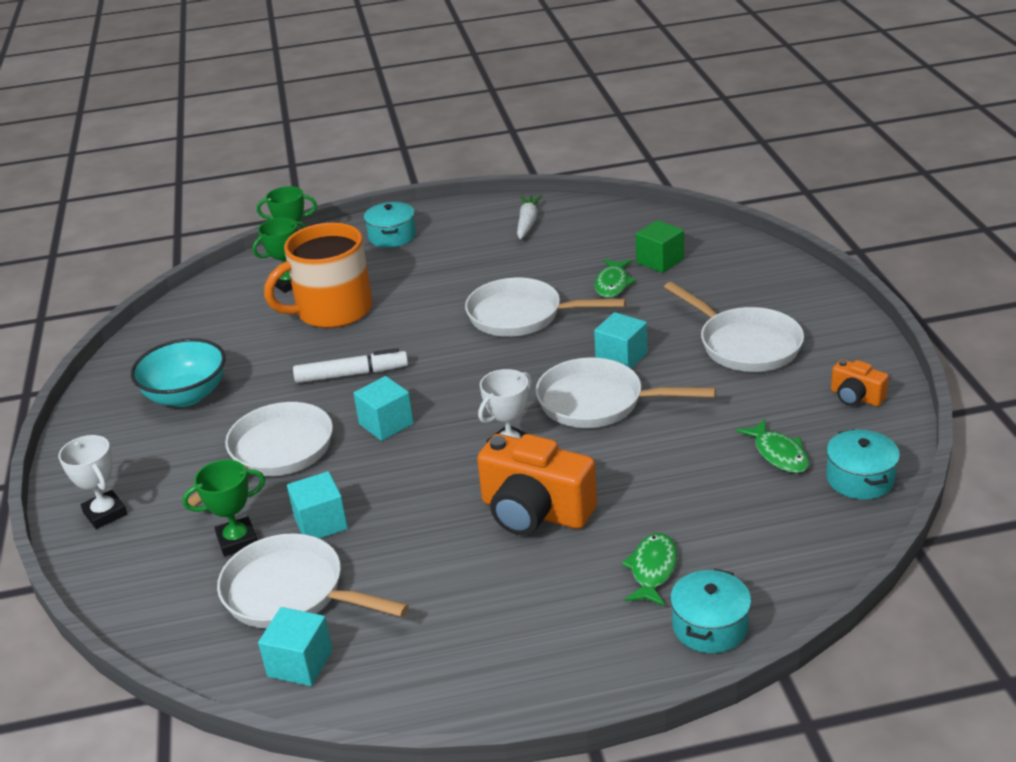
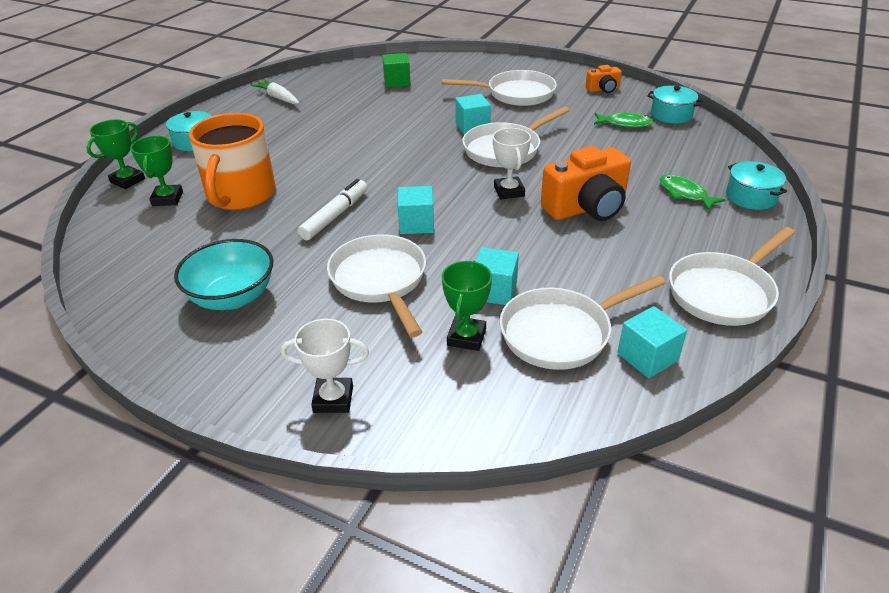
camera: 55 degrees left, 5 degrees up
white pan [465,278,626,337] -> white pan moved to [669,227,795,326]
green fish [594,259,636,298] -> none

